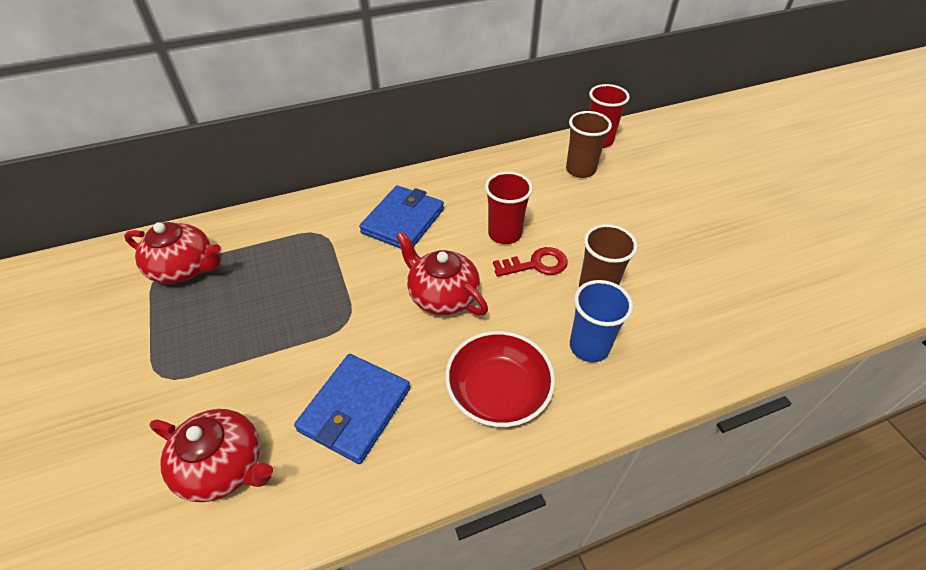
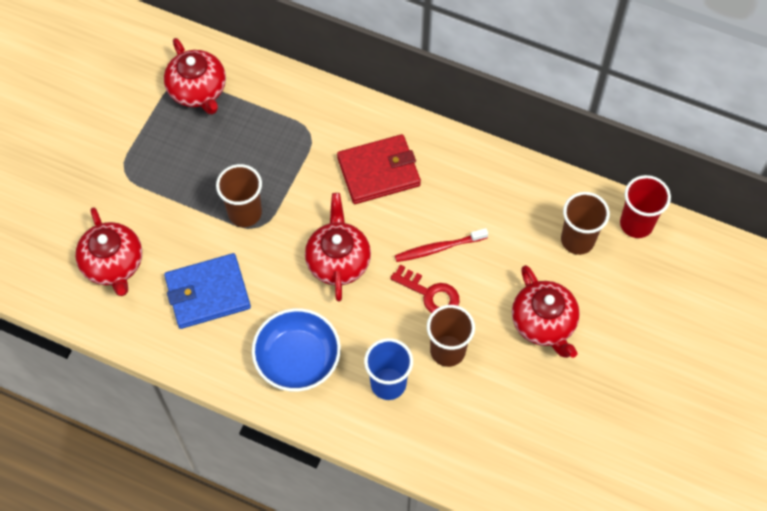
camera: 45 degrees right, 15 degrees up
blue wallet [359,185,444,249] -> red wallet [337,134,421,204]
red bowl [445,331,555,427] -> blue bowl [252,308,341,392]
red cup [485,172,533,244] -> red toothbrush [395,228,488,262]
none -> brown cup [216,164,262,227]
none -> red teapot [512,265,580,358]

